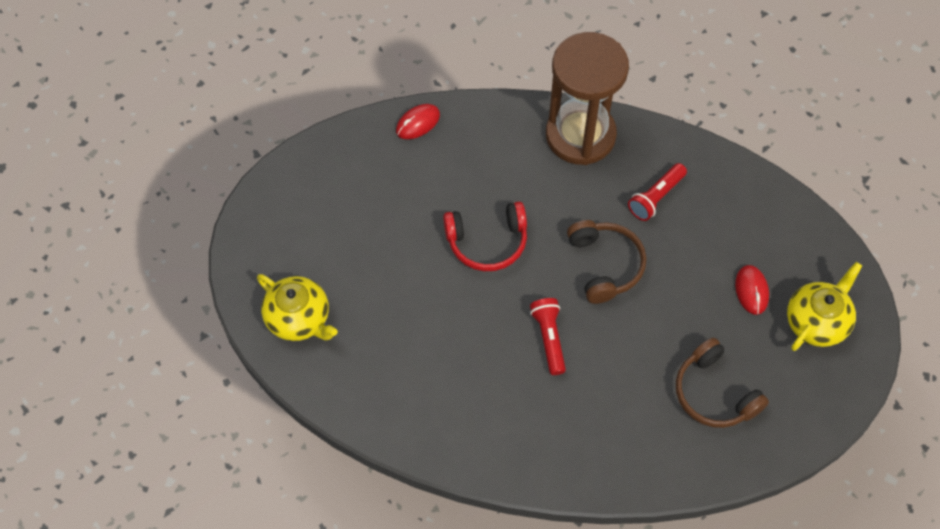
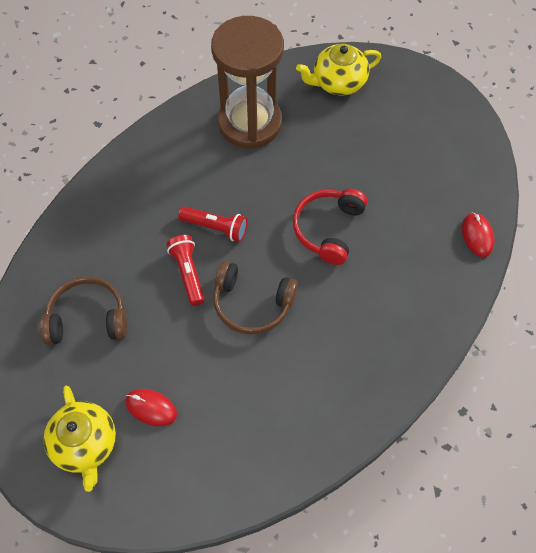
camera: 120 degrees right, 0 degrees up
brown hourglass [546,32,629,165] -> brown hourglass moved to [211,16,284,149]
red flashlight [628,163,687,221] -> red flashlight moved to [166,235,205,306]

